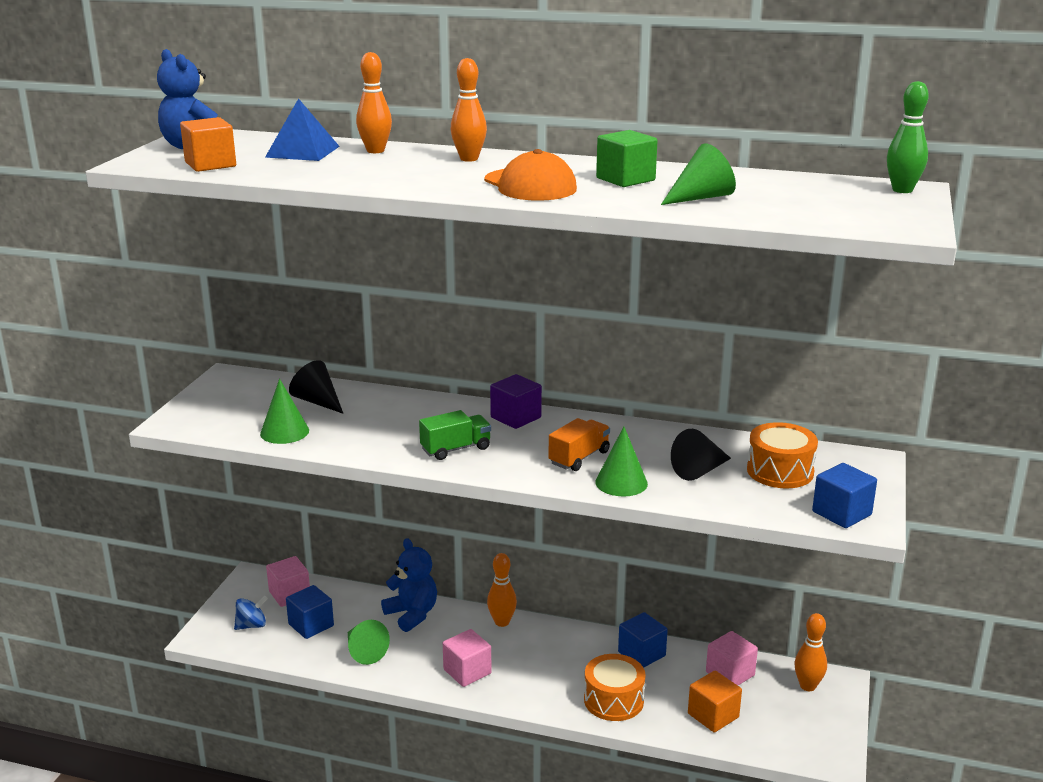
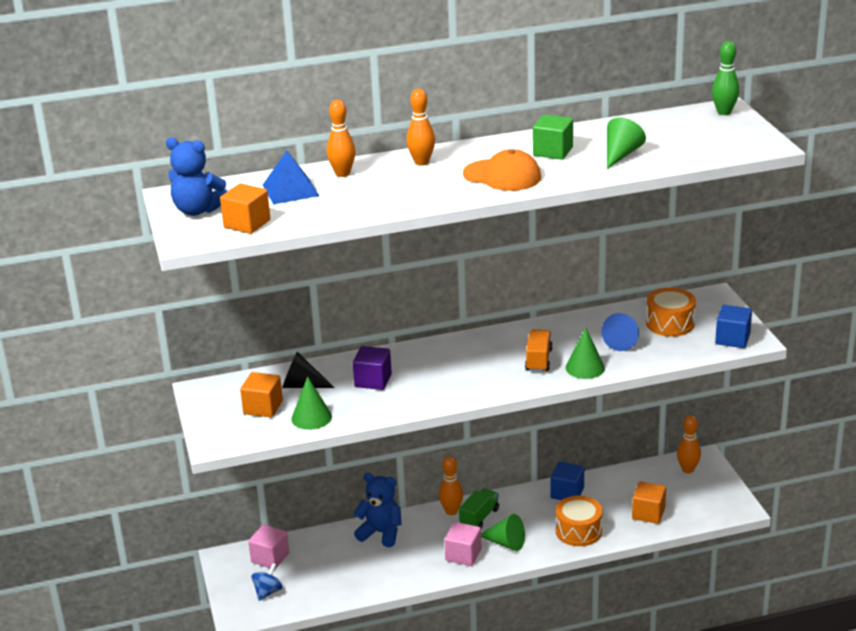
camera: 30 degrees left, 5 degrees up
blue cube [286,585,334,639] -> none
green cone [348,620,390,665] -> green cone moved to [481,514,525,551]
green truck [419,410,491,460] -> green truck moved to [459,488,499,529]
purple cube [490,374,542,429] -> purple cube moved to [353,346,392,390]
black cone [671,429,731,481] -> blue cone [601,313,639,351]
pink cube [706,631,758,685] -> none
none -> orange cube [240,372,283,418]

